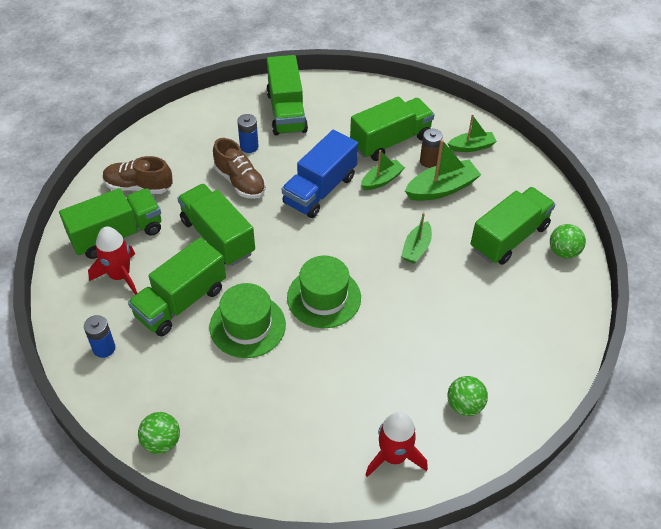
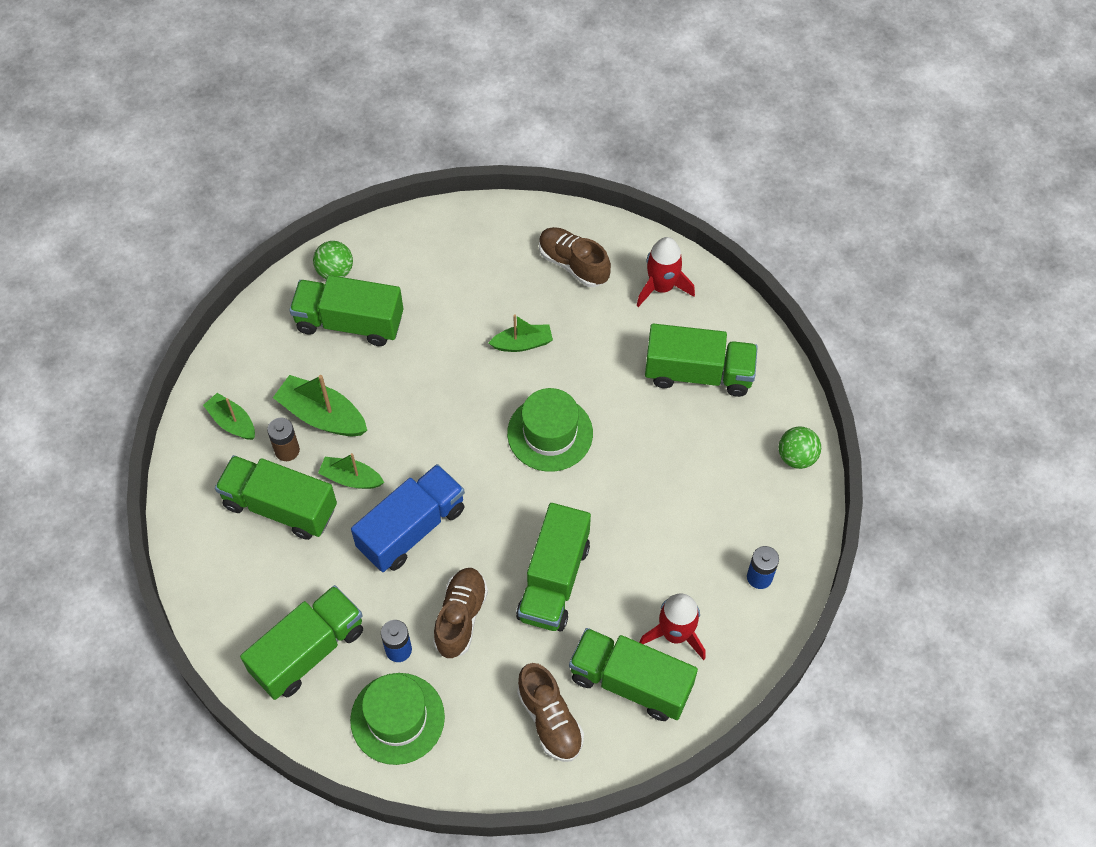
camera: 125 degrees left, 10 degrees up
green truck [128,237,226,336] -> green truck moved to [645,323,758,397]
green hat [210,283,286,358] -> green hat moved to [350,673,445,765]
blue truck [282,130,358,218] -> blue truck turned 45 degrees counterclockwise [351,464,465,572]
green boat [401,212,432,264] -> green boat moved to [489,314,553,352]
green ball [447,376,488,416] -> brown shoe [539,227,611,287]

